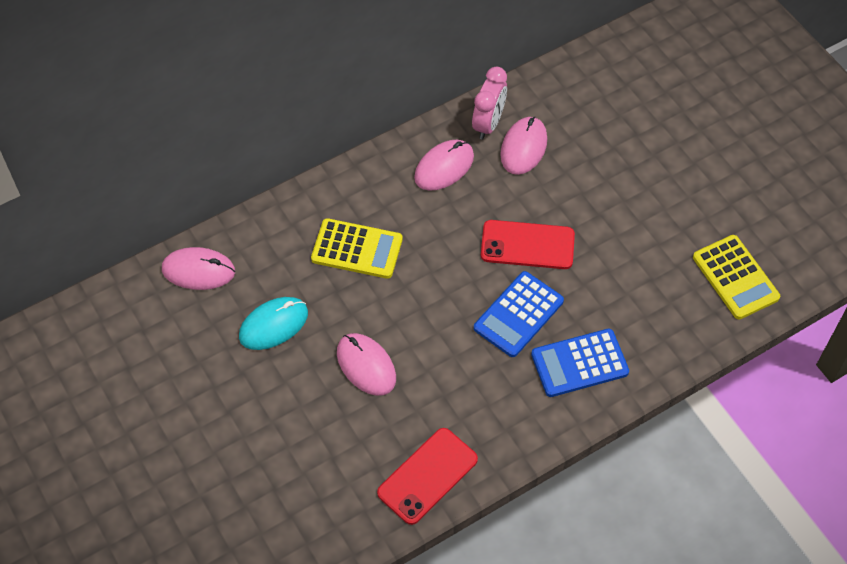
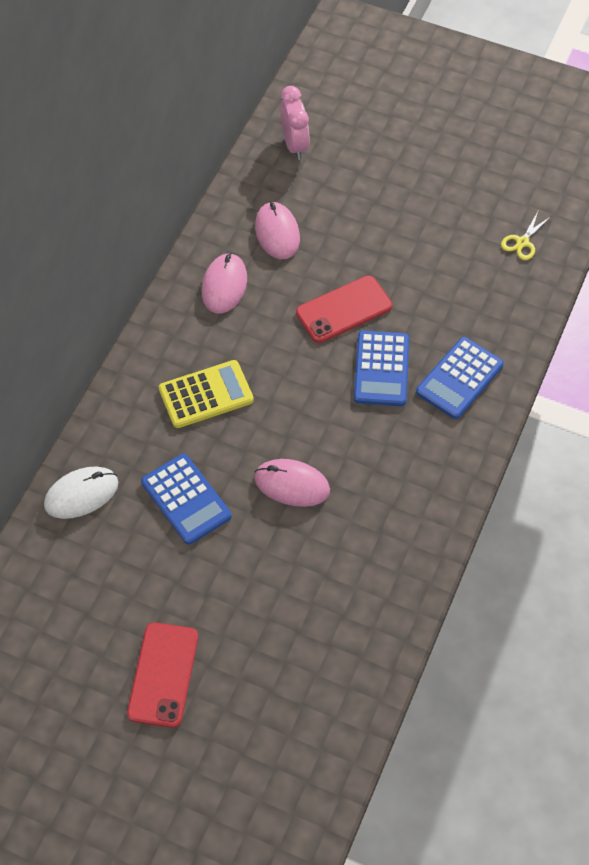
camera: 35 degrees left, 0 degrees up
pink mouse [162,247,235,290] -> white mouse [44,467,118,519]
turquoise mouse [239,297,308,350] -> blue calculator [141,454,232,545]
red phone [377,428,478,525] -> red phone moved to [127,623,198,728]
pink clock [472,66,507,140] -> pink clock moved to [280,86,310,160]
yellow calculator [693,235,780,320] -> yellow scissors [501,212,550,260]

